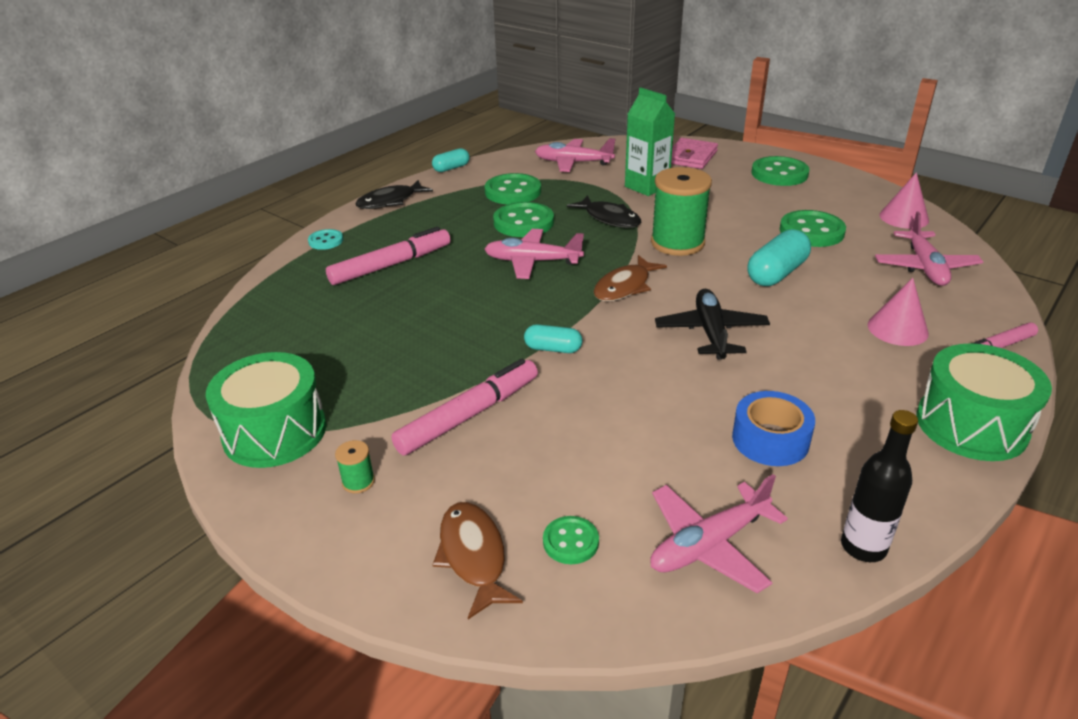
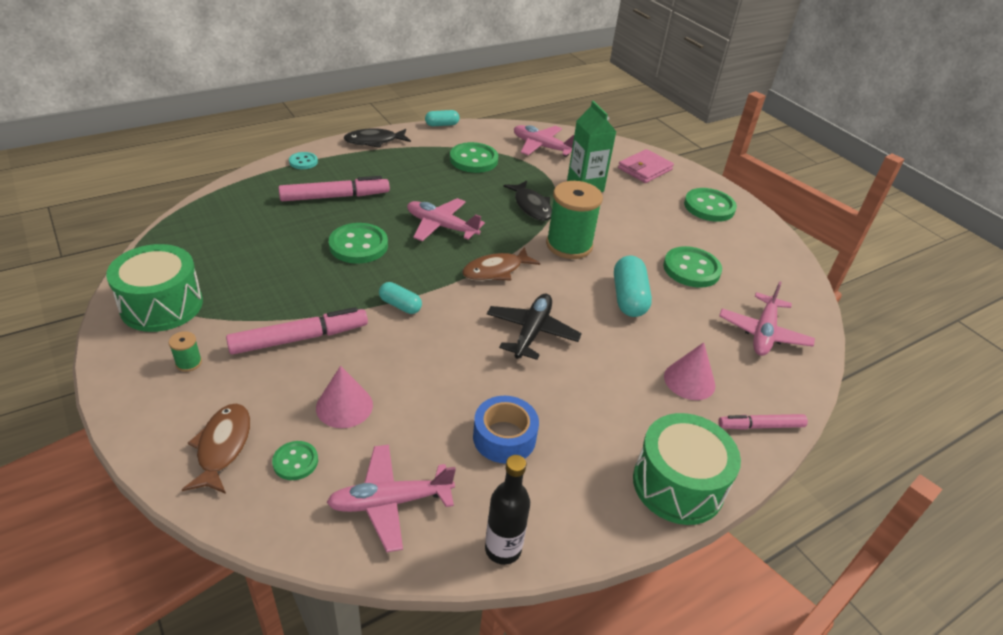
camera: 15 degrees right, 5 degrees up
green button [493,202,554,237] -> green button moved to [329,223,388,264]
turquoise capsule [748,229,811,286] -> turquoise capsule turned 60 degrees counterclockwise [614,256,652,317]
pink cone [879,172,929,229] -> pink cone moved to [316,366,373,428]

